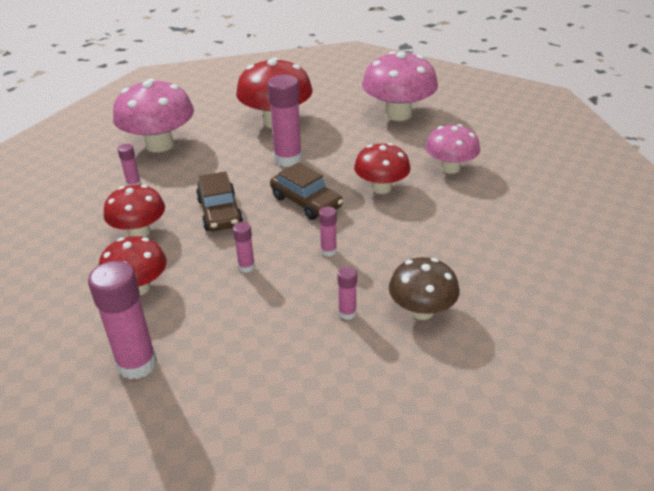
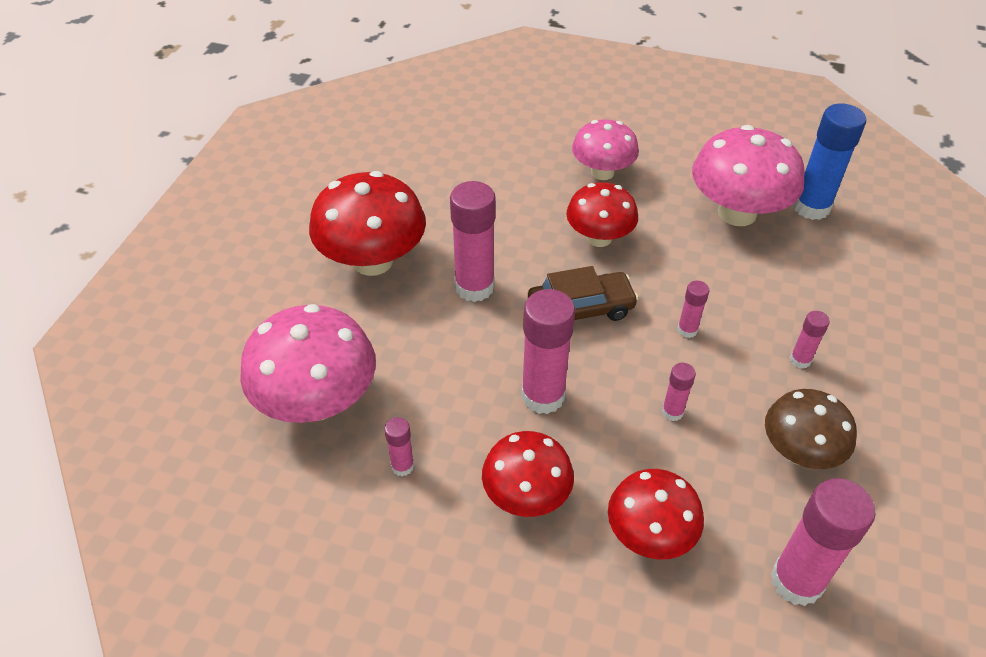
camera: 60 degrees left, 10 degrees up
brown car [196,171,243,231] -> pink glue stick [522,289,575,414]
pink mushroom [362,51,438,121] -> pink mushroom moved to [692,125,805,226]
brown mushroom [389,257,459,320] -> brown mushroom moved to [765,389,857,469]
none -> blue glue stick [793,103,866,220]

